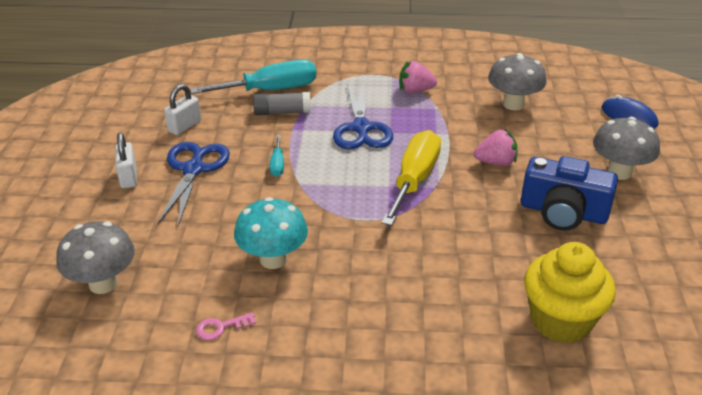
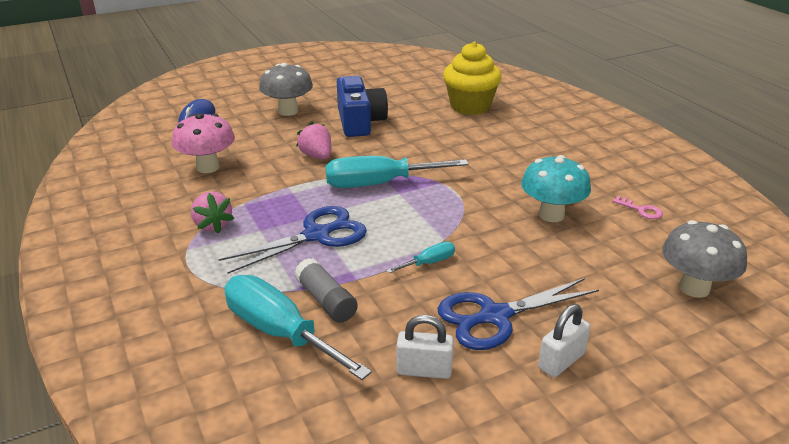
camera: 120 degrees left, 5 degrees down
yellow screwdriver [381,130,441,226] -> turquoise screwdriver [325,156,468,188]
grey mushroom [488,53,547,110] -> pink mushroom [172,113,235,173]

